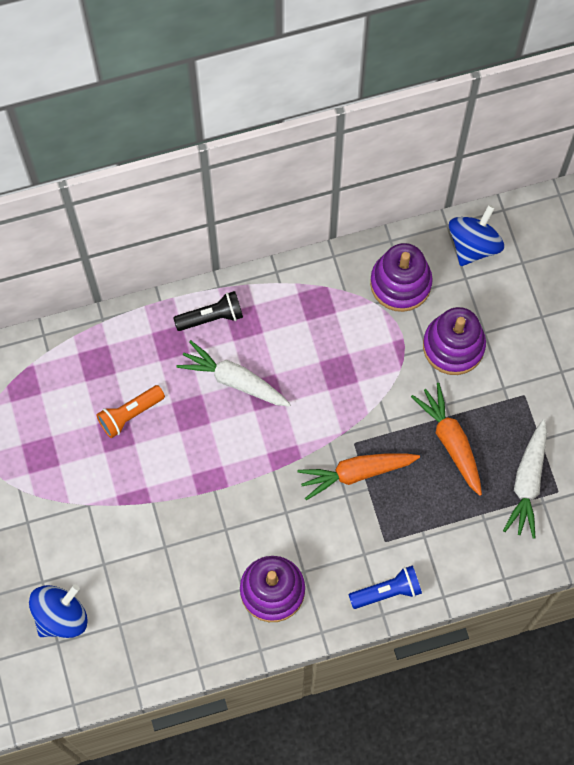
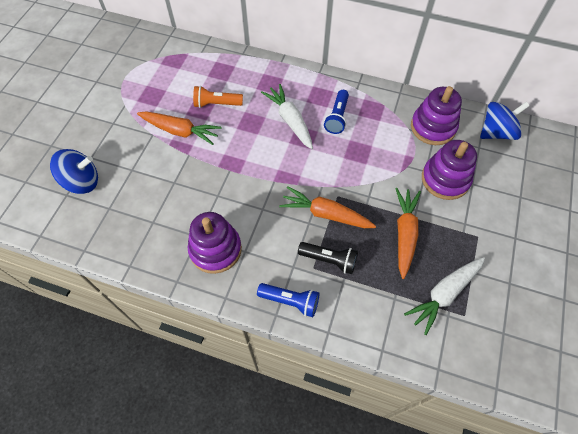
camera: 35 degrees right, 10 degrees down
black flashlight [173,291,243,331] -> black flashlight moved to [298,242,358,274]
none -> orange carrot [137,111,222,145]
none -> blue flashlight [324,90,349,134]

